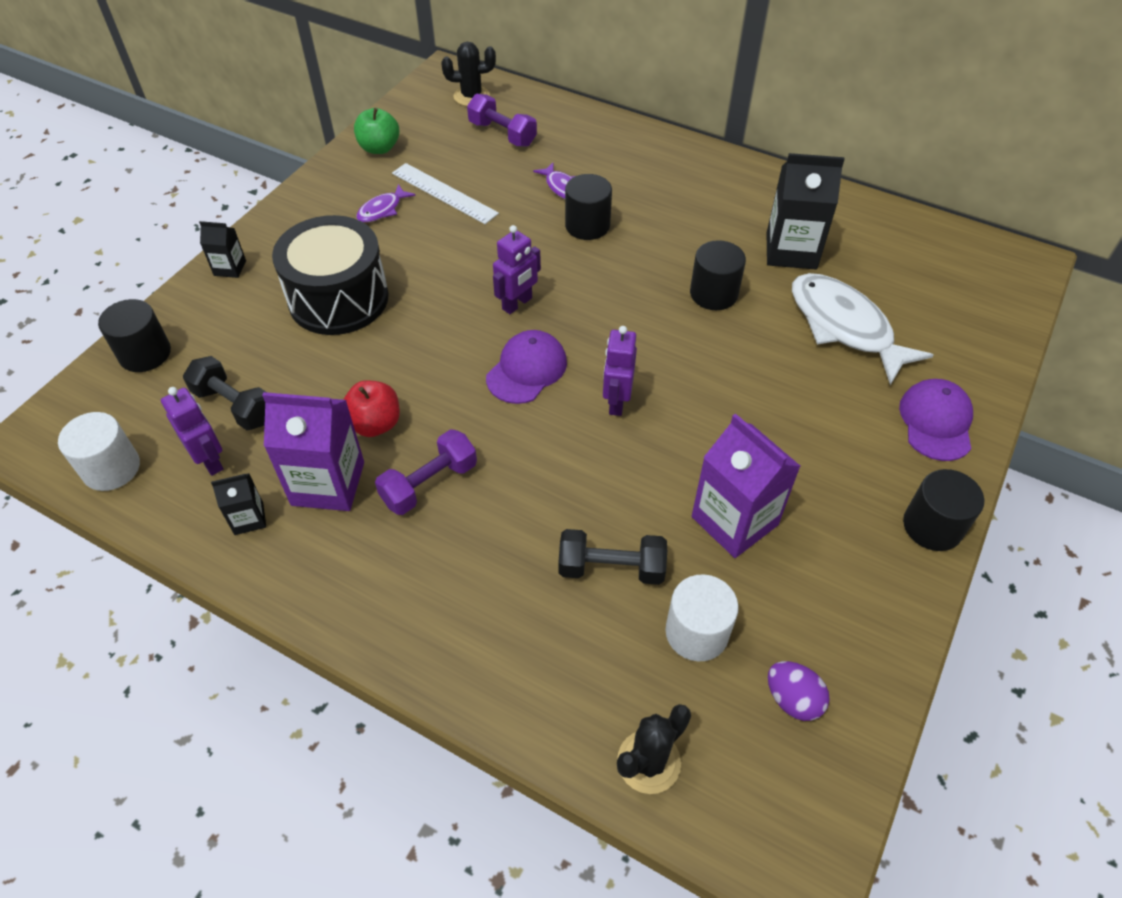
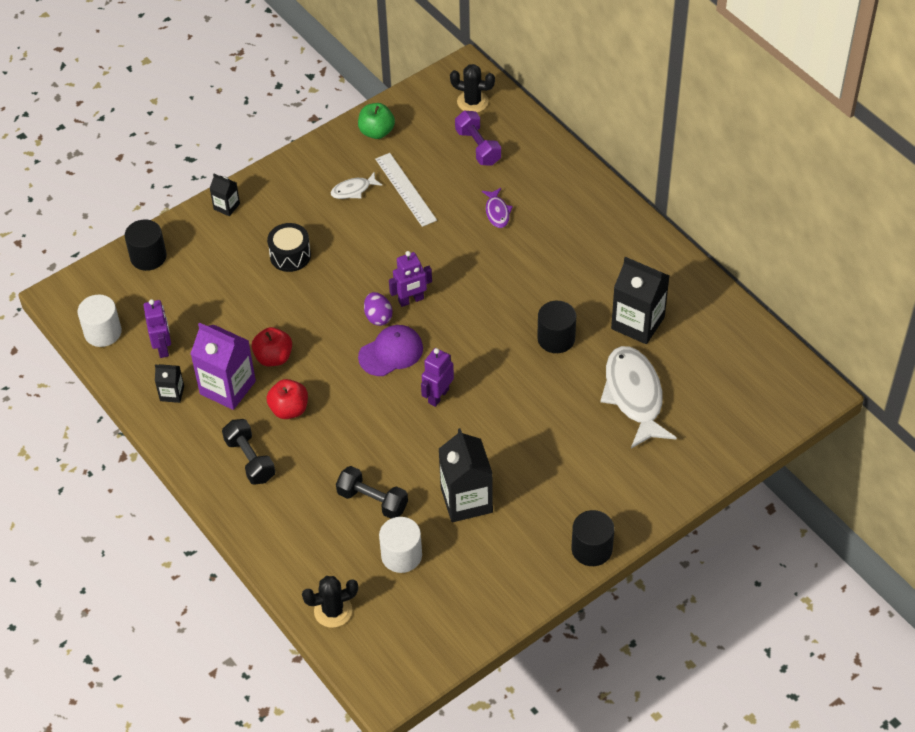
camera: 25 degrees right, 0 degrees up
black dumbbell [183,356,266,430] -> black dumbbell moved to [222,419,275,485]
black drum [272,215,389,335] -> black drum [267,223,311,272], size x0.55
purple fish [356,184,416,222] -> white fish [331,172,383,199]
purple dumbbell [375,429,477,515] -> red apple [267,379,308,419]
black cylinder [565,174,612,240] -> none
purple carton [692,414,801,558] -> black carton [439,428,493,522]
purple egg [768,661,830,721] -> purple egg moved to [364,292,393,326]
purple cap [899,379,973,461] -> none

